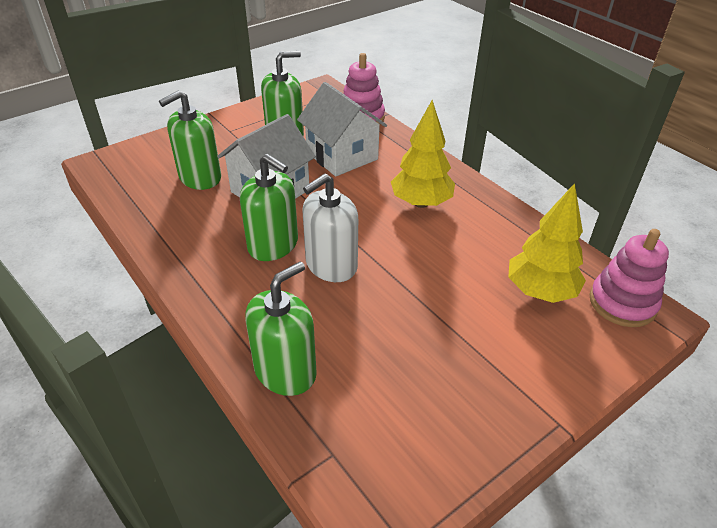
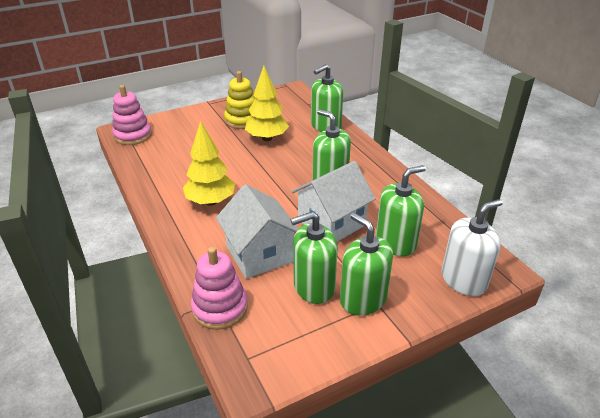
camera: 170 degrees left, 5 degrees down
white soap dispenser [303,173,358,282] -> white soap dispenser moved to [442,199,503,296]
yellow tree [508,183,586,303] -> yellow tree moved to [245,66,289,141]
none -> yellow stacking toy [224,71,255,129]
none -> green soap dispenser [340,213,393,315]

